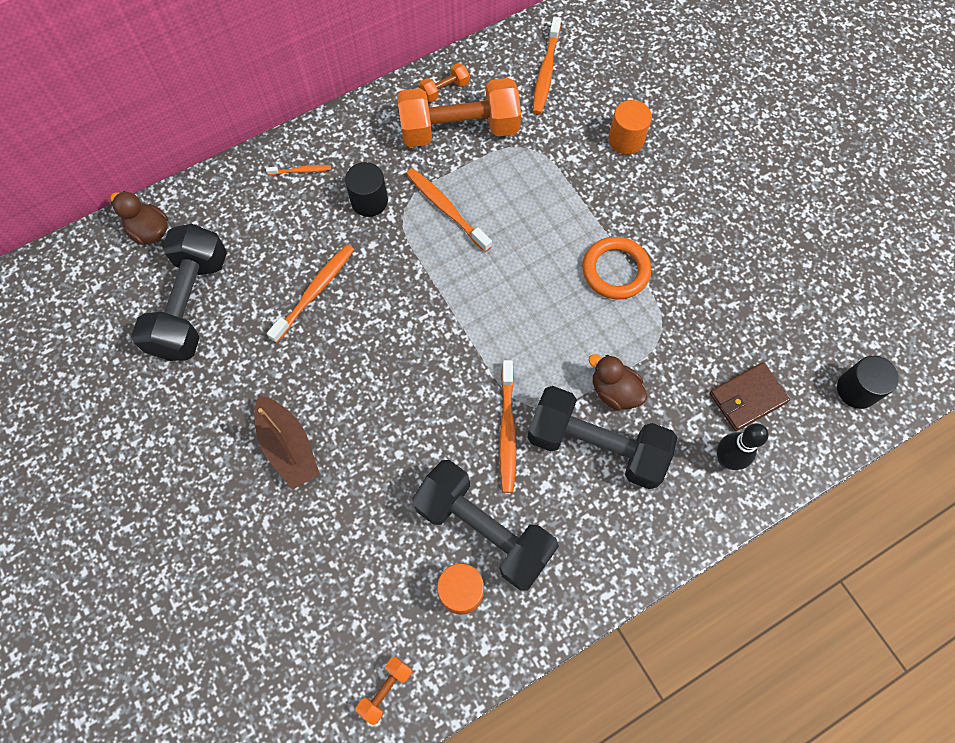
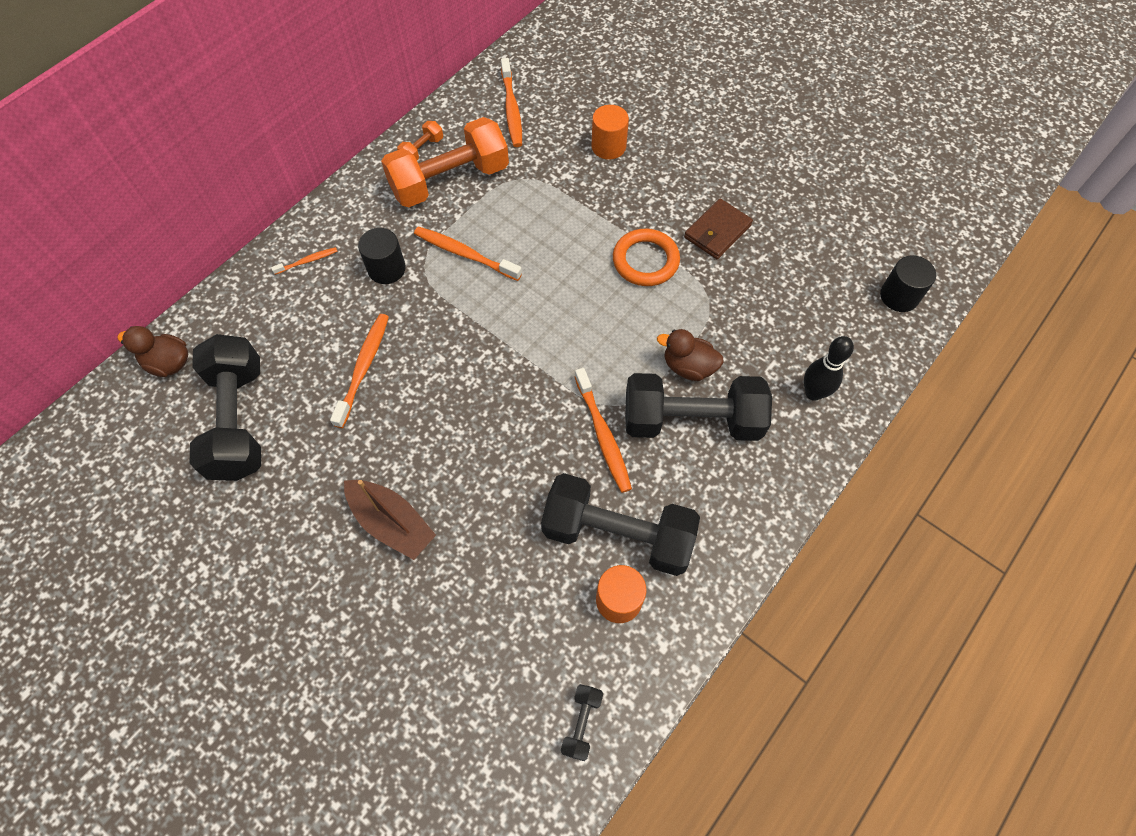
camera: 20 degrees left, 5 degrees down
orange dumbbell [355,656,413,725] -> black dumbbell [561,684,603,761]
brown wallet [710,362,790,431] -> brown wallet moved to [684,198,753,259]

